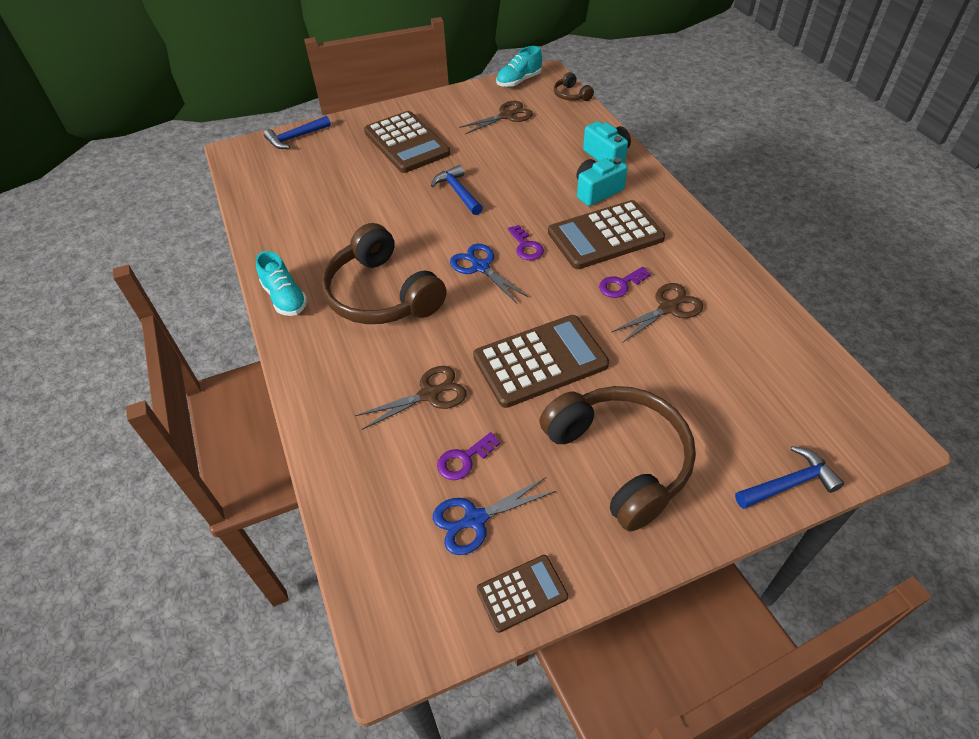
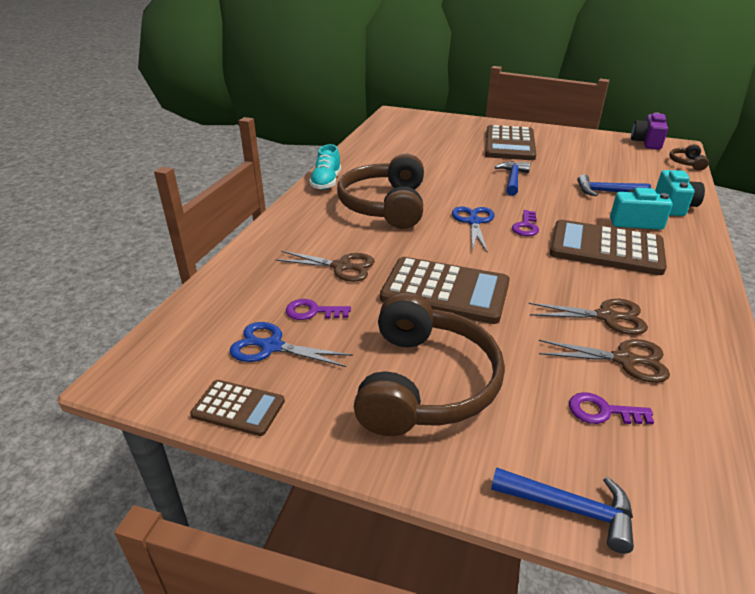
camera: 40 degrees right, 15 degrees down
blue hammer [264,115,331,149] -> blue hammer moved to [577,174,651,196]
brown scissors [459,101,533,134] -> brown scissors moved to [539,339,670,383]
turquoise shoe [496,46,542,87] -> purple camera [631,112,668,150]
purple key [599,267,651,298] -> purple key moved to [569,392,654,424]

